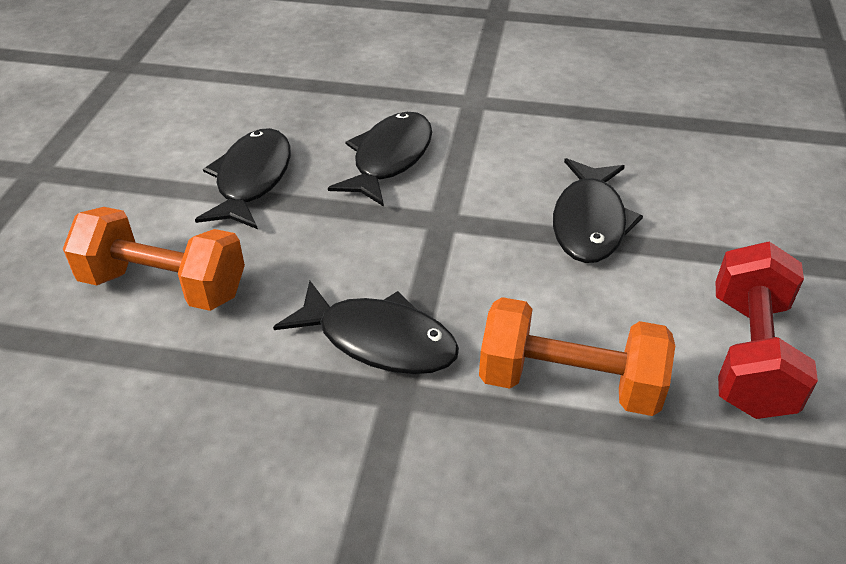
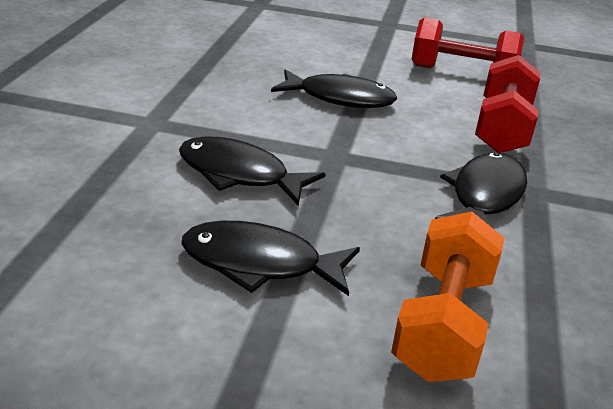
camera: 90 degrees left, 10 degrees down
orange dumbbell [479,297,675,416] -> red dumbbell [475,55,541,153]

